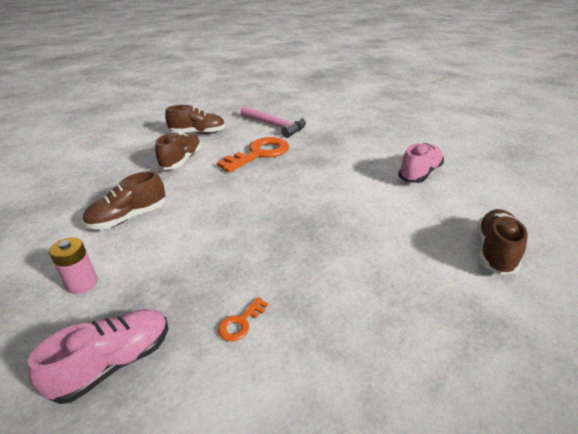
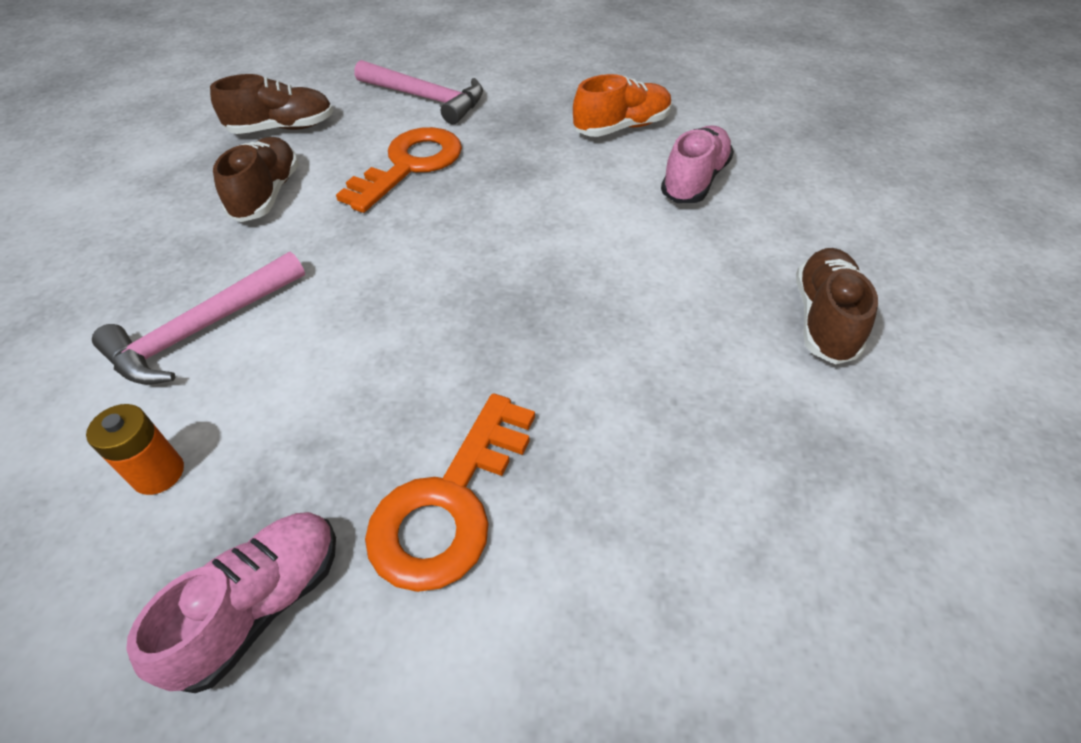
camera: 10 degrees left, 15 degrees up
pink battery [49,237,98,294] -> orange battery [86,404,184,495]
brown shoe [83,171,165,229] -> pink hammer [92,251,305,385]
orange key [218,297,268,341] -> orange key [365,393,535,592], size x2.39
none -> orange shoe [573,74,672,137]

